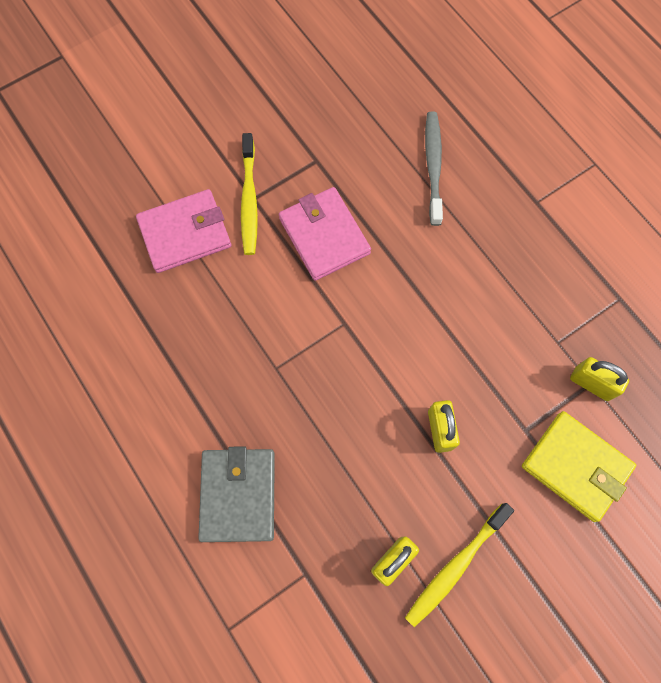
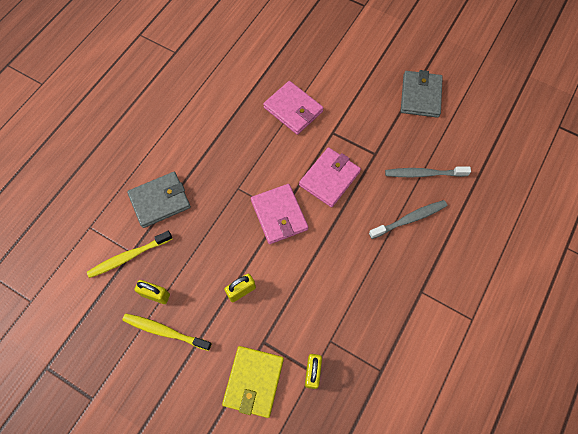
camera: 65 degrees right, 5 degrees down
yellow toothbrush [241,133,258,255] -> yellow toothbrush moved to [87,231,172,278]
none -> pink wallet [251,184,308,244]
none -> grey toothbrush [385,167,471,177]
none -> grey wallet [401,70,443,118]

